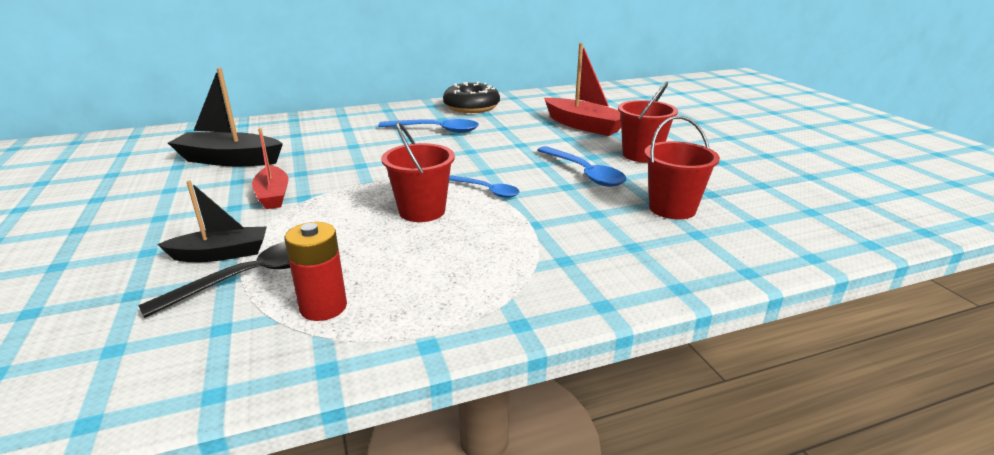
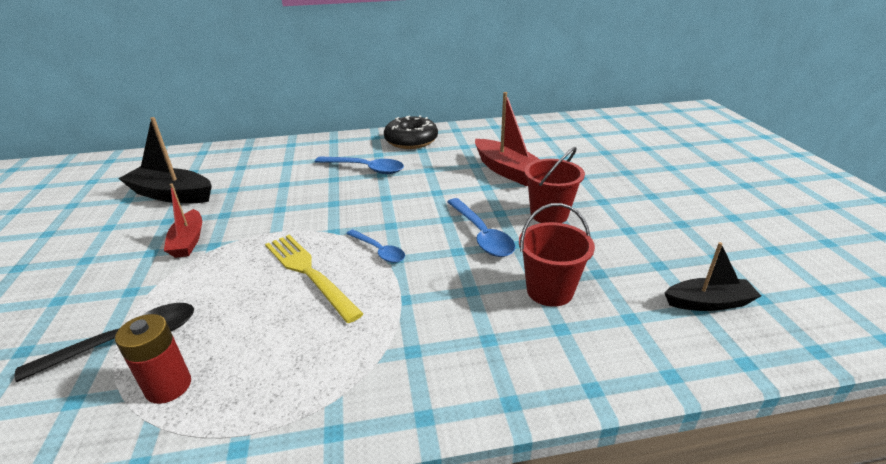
camera: 10 degrees right, 5 degrees up
black boat [157,181,267,262] -> black boat moved to [665,242,761,311]
red bucket [381,122,455,222] -> yellow fork [265,235,363,323]

